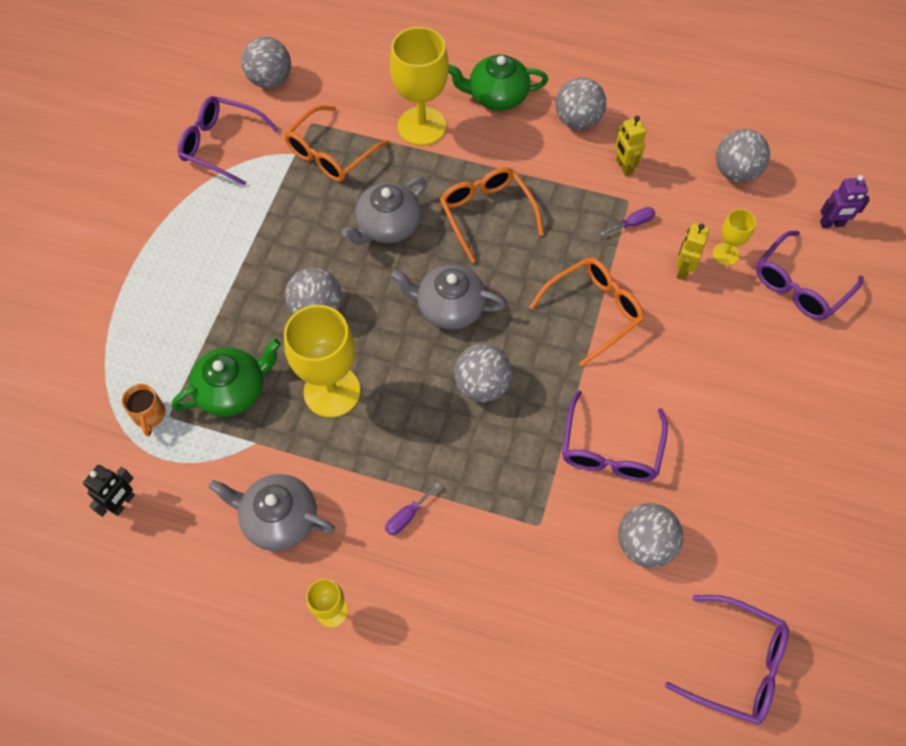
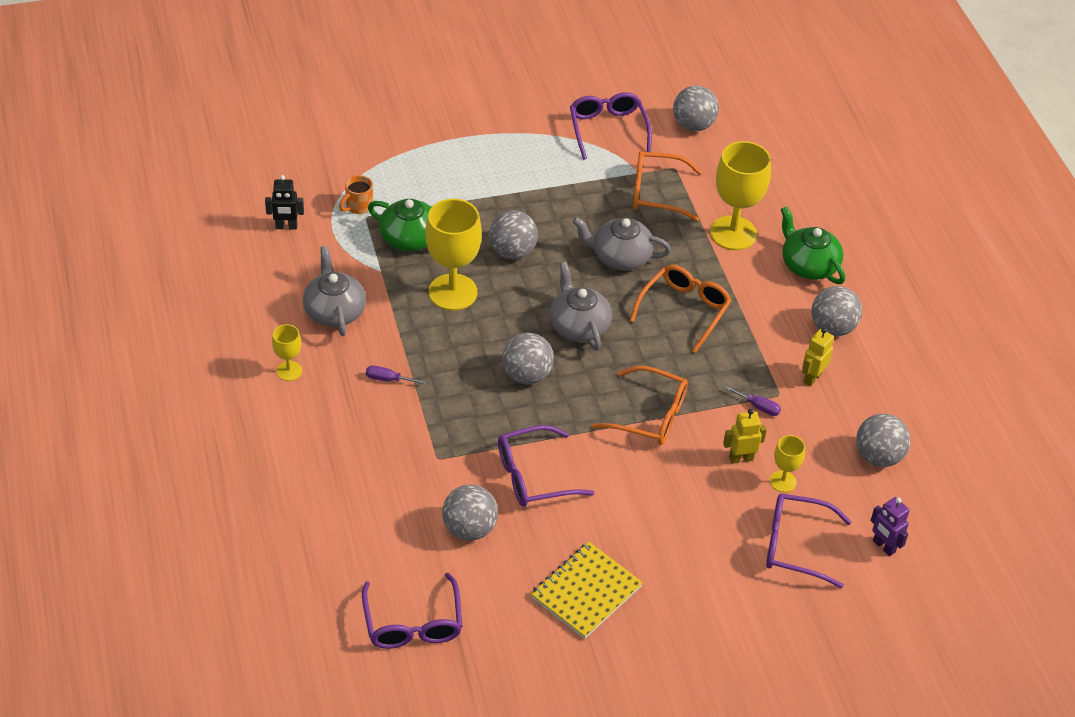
camera: 55 degrees right, 15 degrees down
none -> yellow notebook [531,542,643,639]

